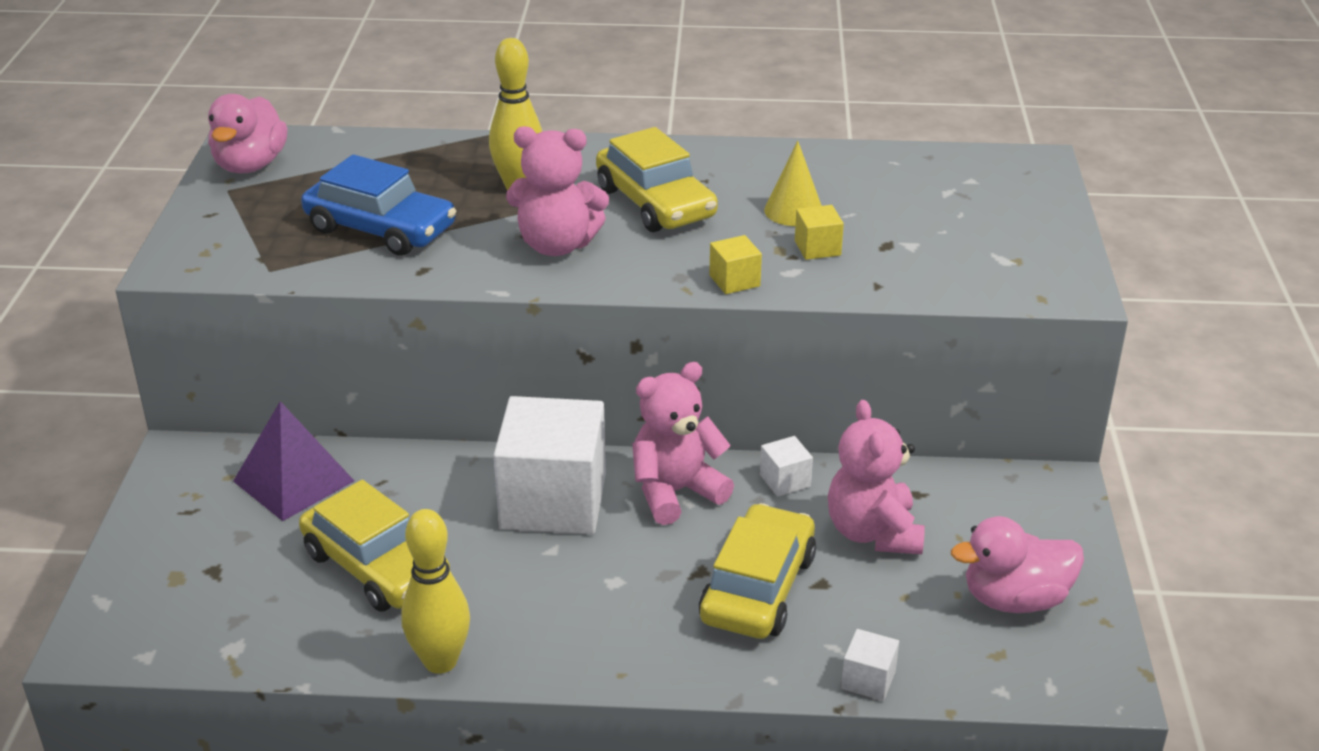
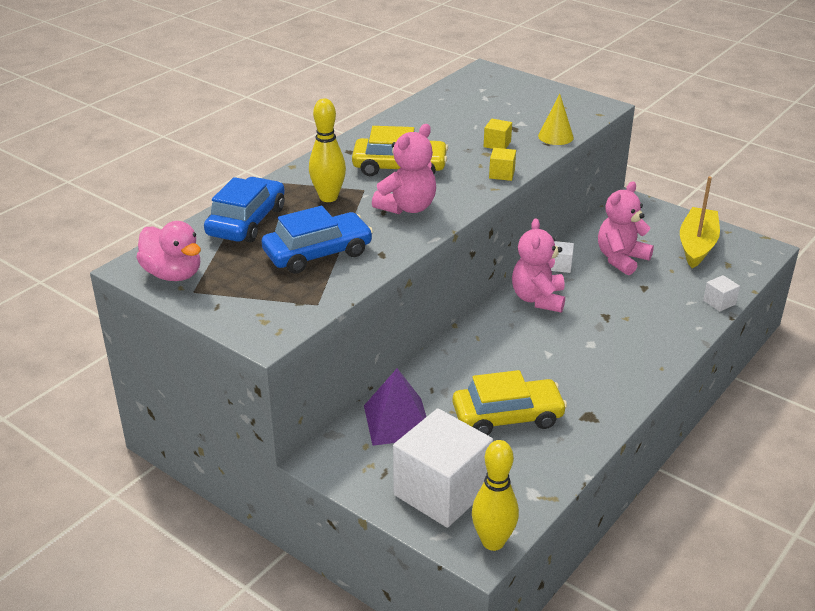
camera: 55 degrees left, 0 degrees up
yellow bowling pin [401,509,470,674] -> yellow bowling pin moved to [472,440,519,551]
white cube [493,396,606,535] -> white cube moved to [393,408,493,528]
yellow car [699,503,816,639] -> none
yellow cone [764,141,822,226] -> yellow cone moved to [538,94,574,145]
pink teddy bear [828,400,925,554] -> pink teddy bear turned 105 degrees clockwise [598,181,654,275]
pink duck [951,516,1084,613] -> yellow boat [680,176,720,268]
none -> blue car [204,177,285,242]

